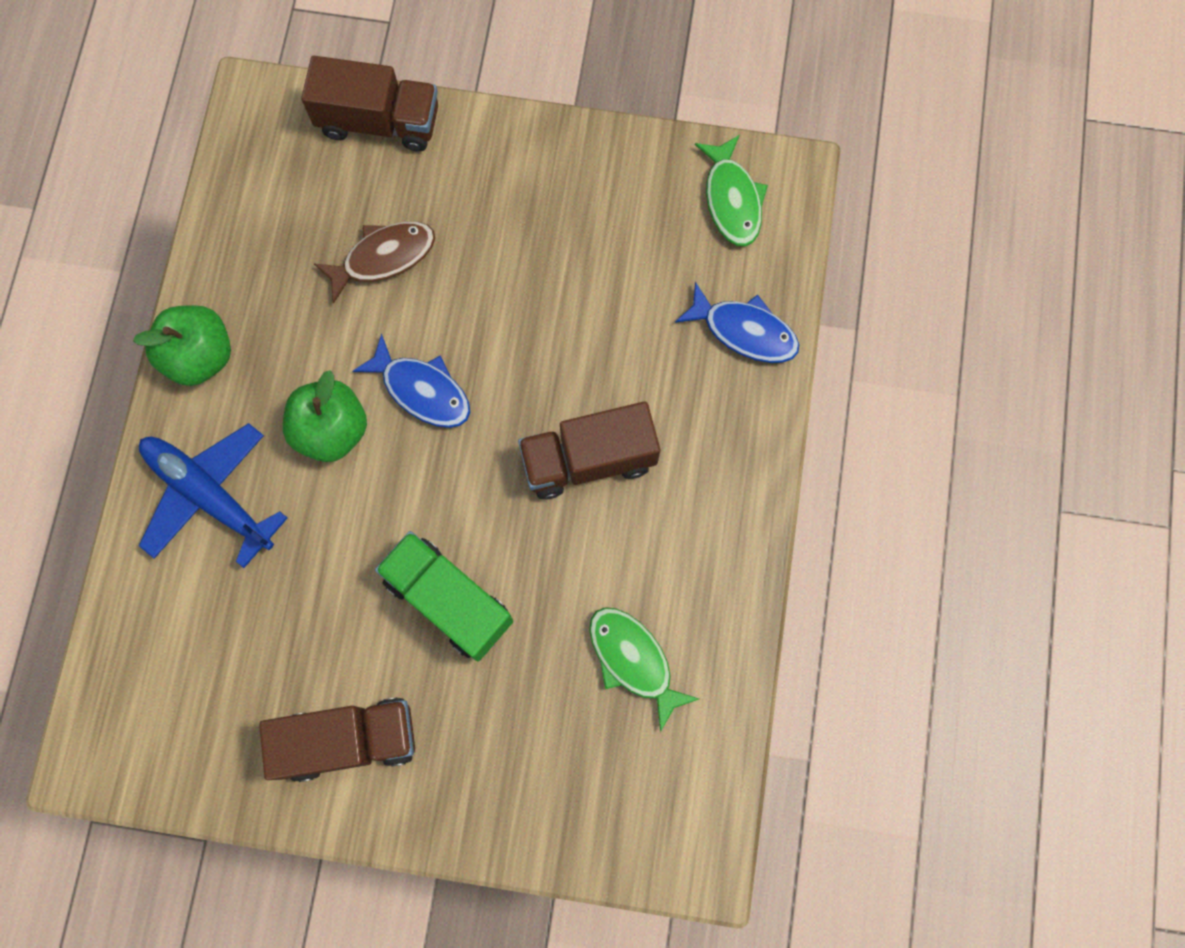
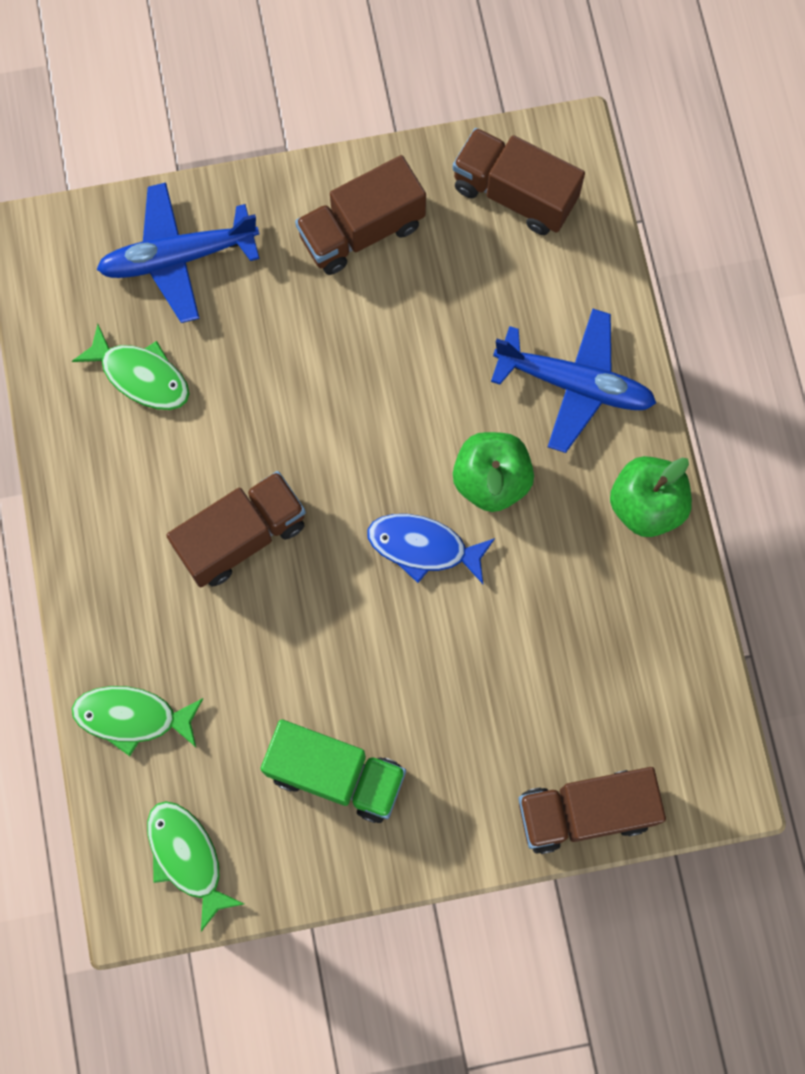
camera: 160 degrees right, 0 degrees up
brown fish [313,222,435,304] -> none
green truck [375,531,513,661] -> green truck moved to [261,719,406,823]
blue fish [675,282,799,363] -> green fish [72,686,203,756]
none -> blue plane [96,183,260,323]
none -> brown truck [452,128,585,235]

